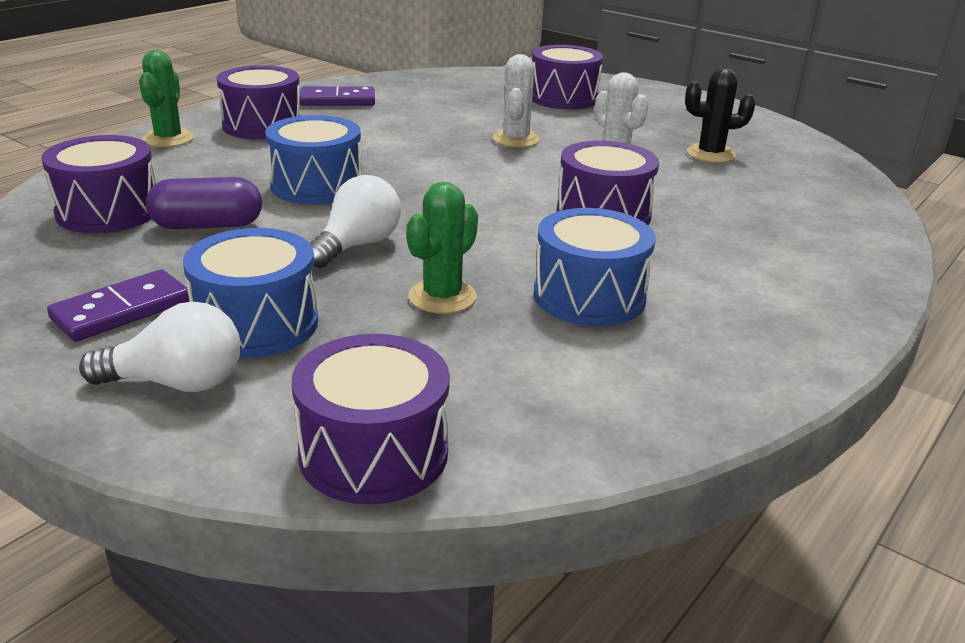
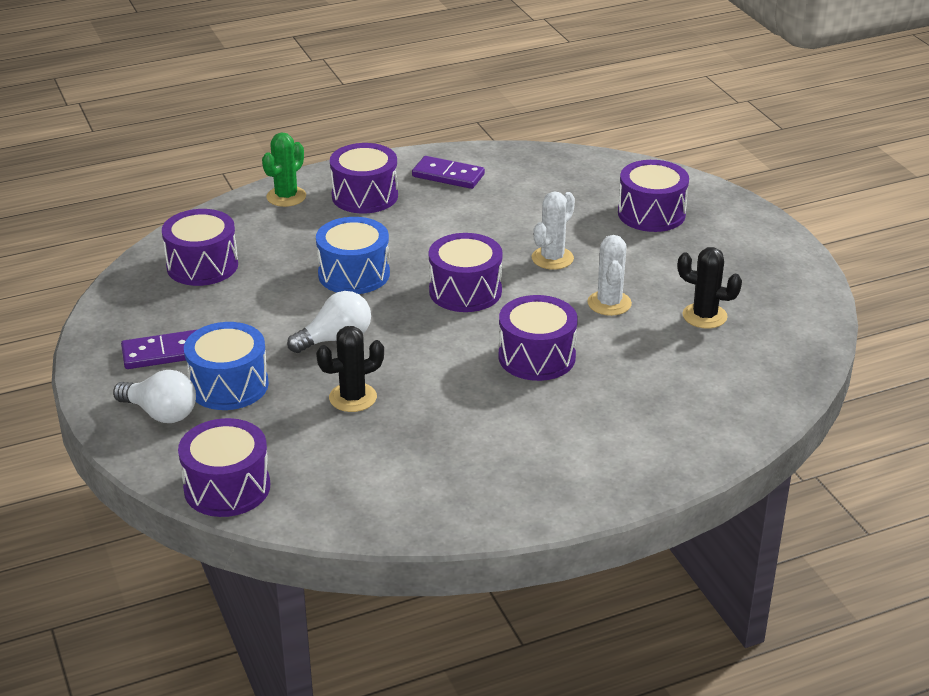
camera: 30 degrees right, 5 degrees up
purple capsule [146,177,262,229] -> none
green cactus [406,182,478,314] -> black cactus [316,326,384,412]
blue drum [533,208,656,326] -> none
none -> purple drum [429,233,503,312]

